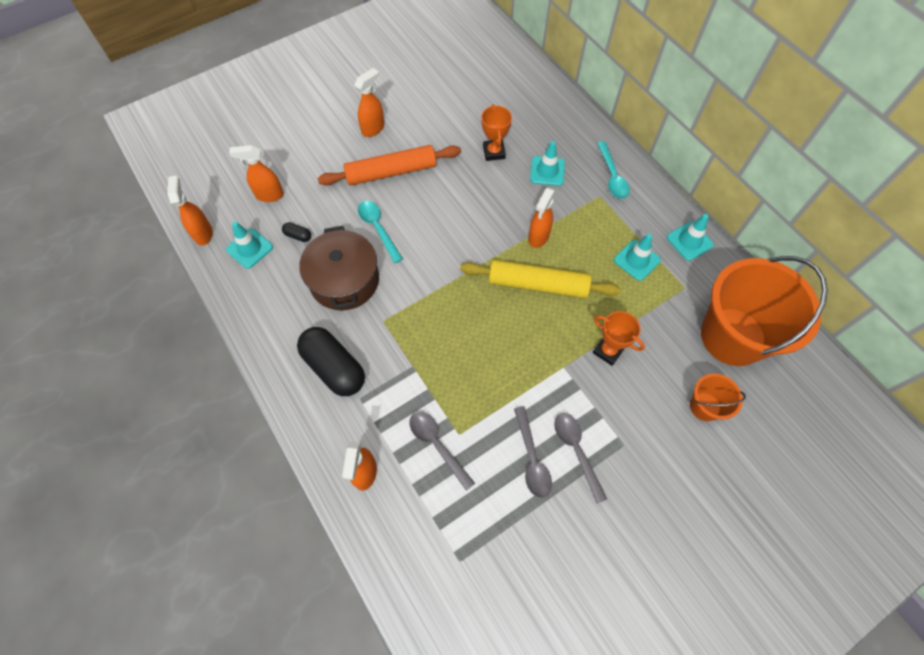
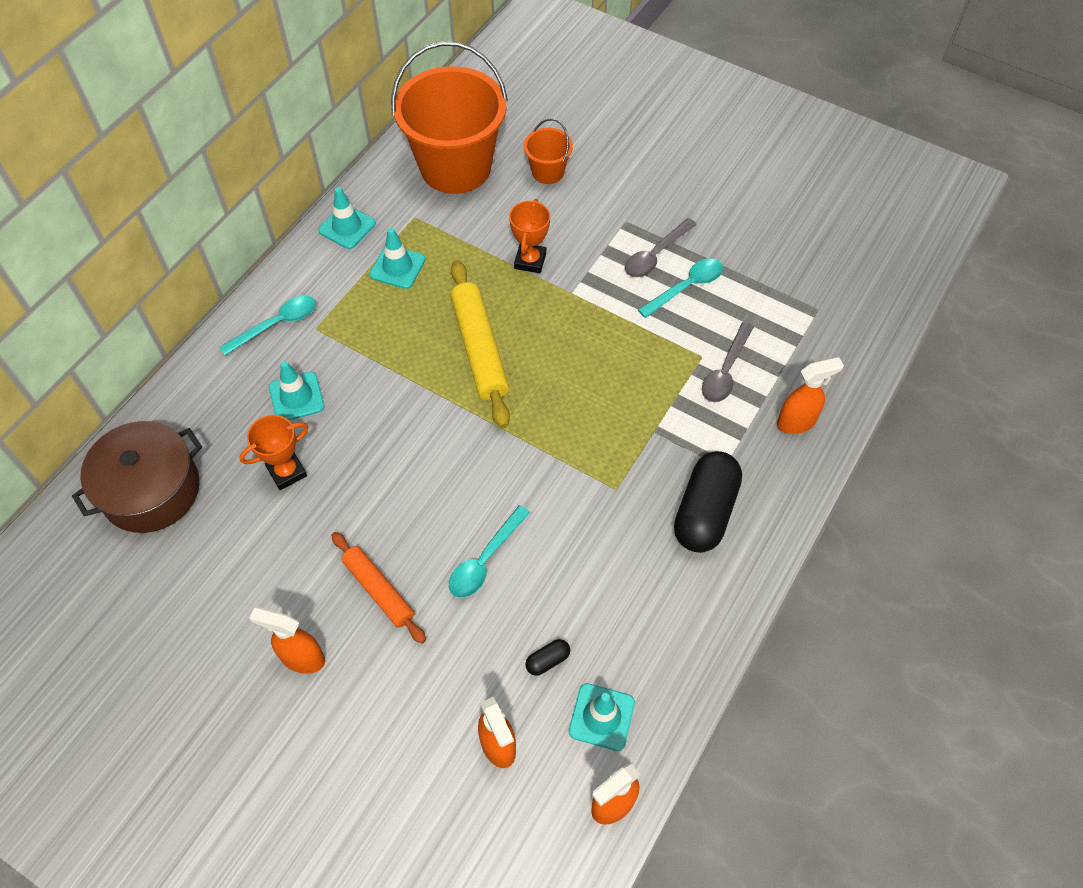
camera: 115 degrees left, 5 degrees down
black capsule [282,222,311,242] -> black capsule turned 60 degrees clockwise [525,639,570,676]
brown pot [300,226,379,310] -> brown pot moved to [72,421,202,533]
orange rolling pin [318,145,461,186] -> orange rolling pin [331,532,426,644], size x0.65
grey spoon [514,406,552,498] -> turquoise spoon [638,258,723,318]
orange spray bottle [528,187,556,248] -> none

